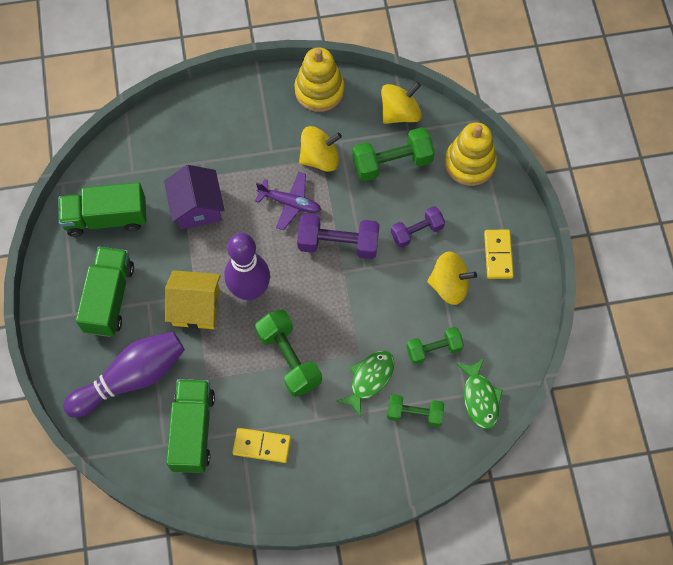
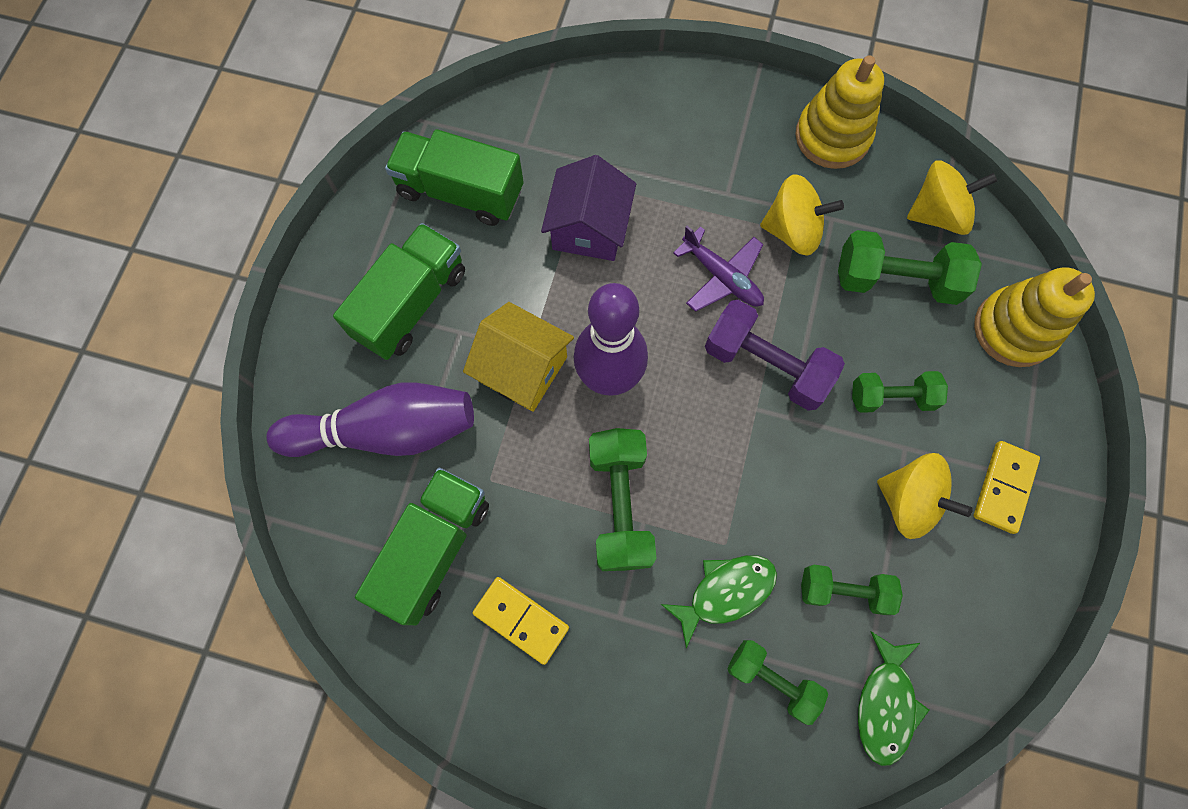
camera: 25 degrees right, 5 degrees up
purple dumbbell [391,206,445,248] -> green dumbbell [852,371,948,413]

